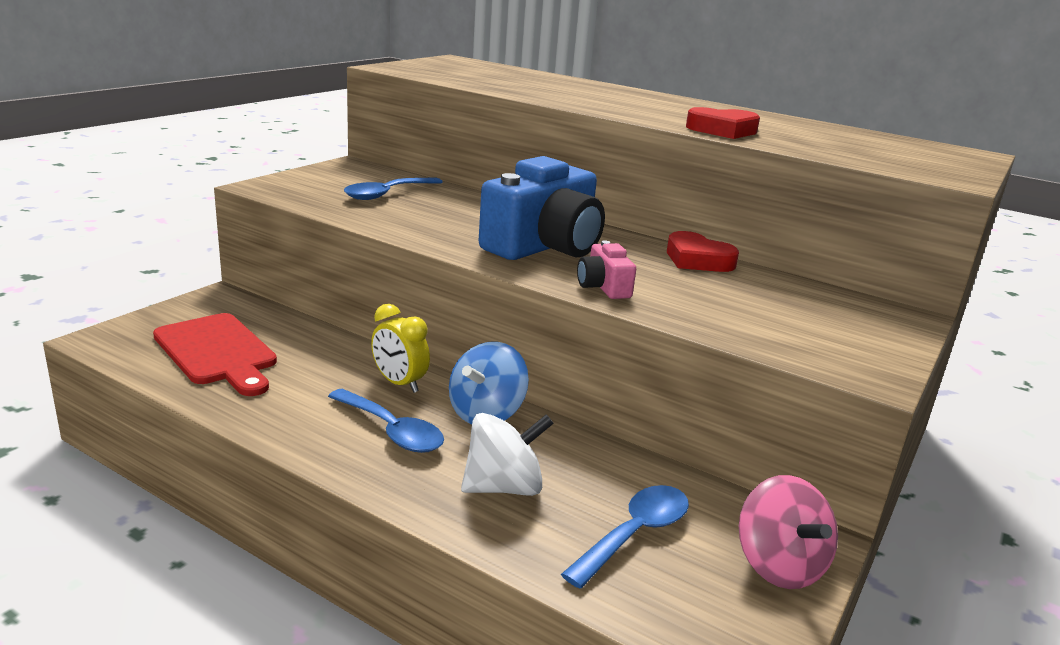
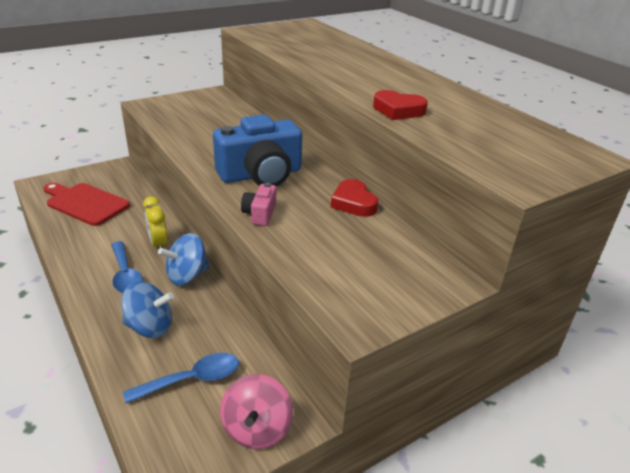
camera: 25 degrees right, 10 degrees up
red cutting board [153,313,277,396] -> red cutting board turned 135 degrees clockwise [43,183,130,226]
blue spoon [344,177,443,200] -> none
white spinning top [461,413,554,496] -> blue spinning top [121,281,174,338]

